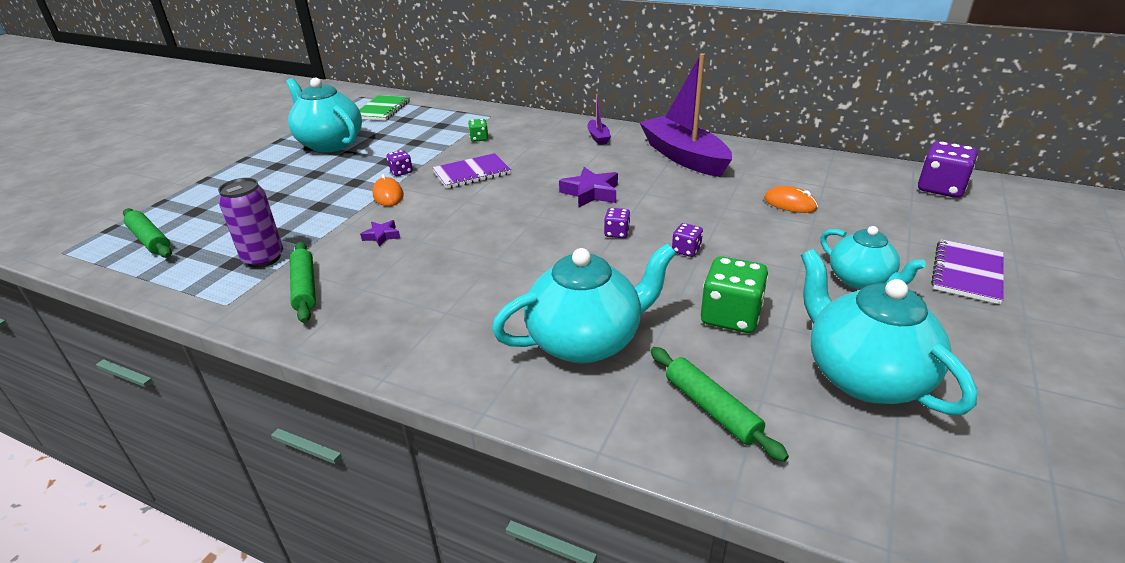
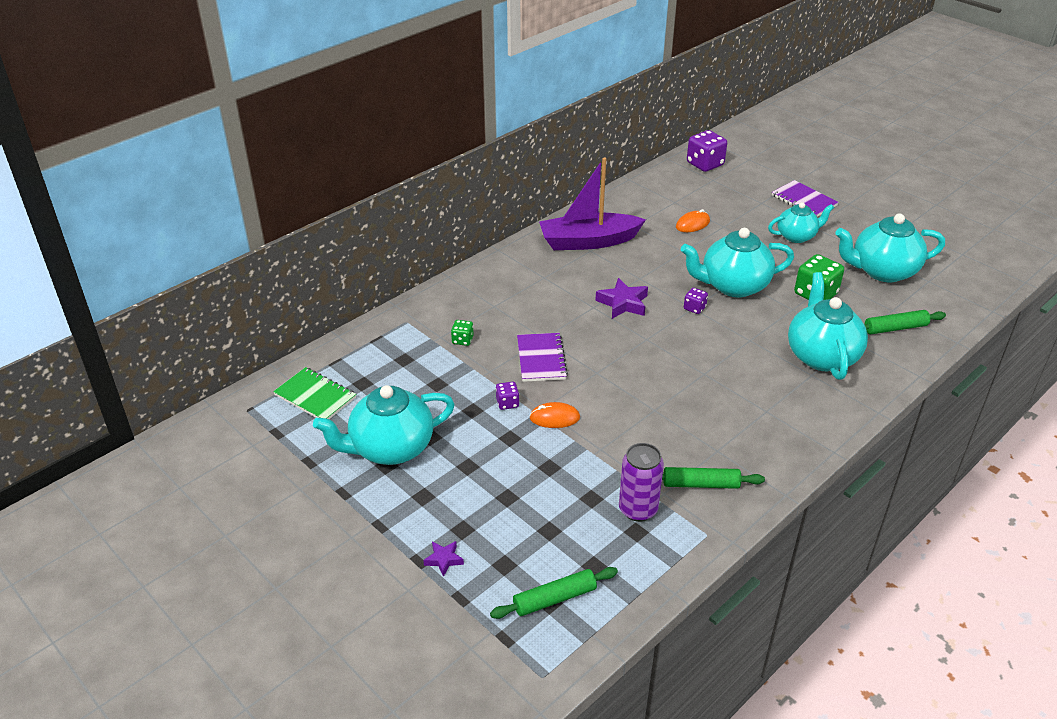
camera: 70 degrees left, 5 degrees up
purple star [360,220,400,247] -> purple star moved to [423,541,464,577]
purple boat [587,94,611,145] -> none
purple dice [672,223,703,257] -> turquoise teapot [681,228,794,297]

